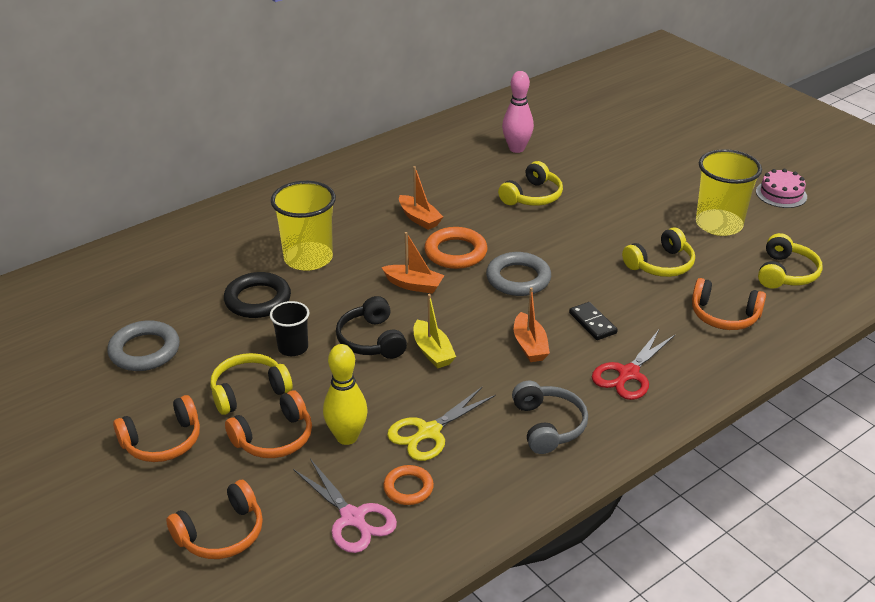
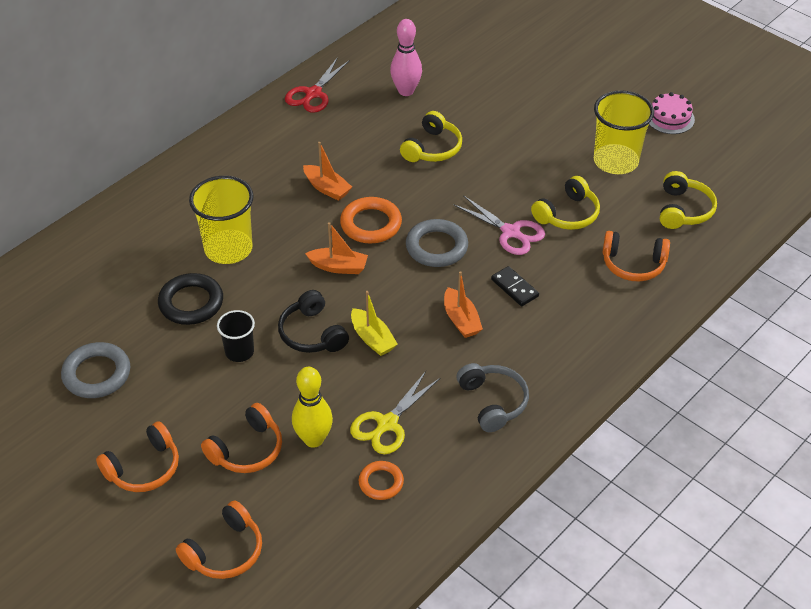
camera: 10 degrees left, 10 degrees up
yellow headphones [210,353,293,415] -> none
pink scissors [293,459,397,553] -> pink scissors moved to [453,195,545,255]
red scissors [592,330,675,400] -> red scissors moved to [285,57,350,113]

